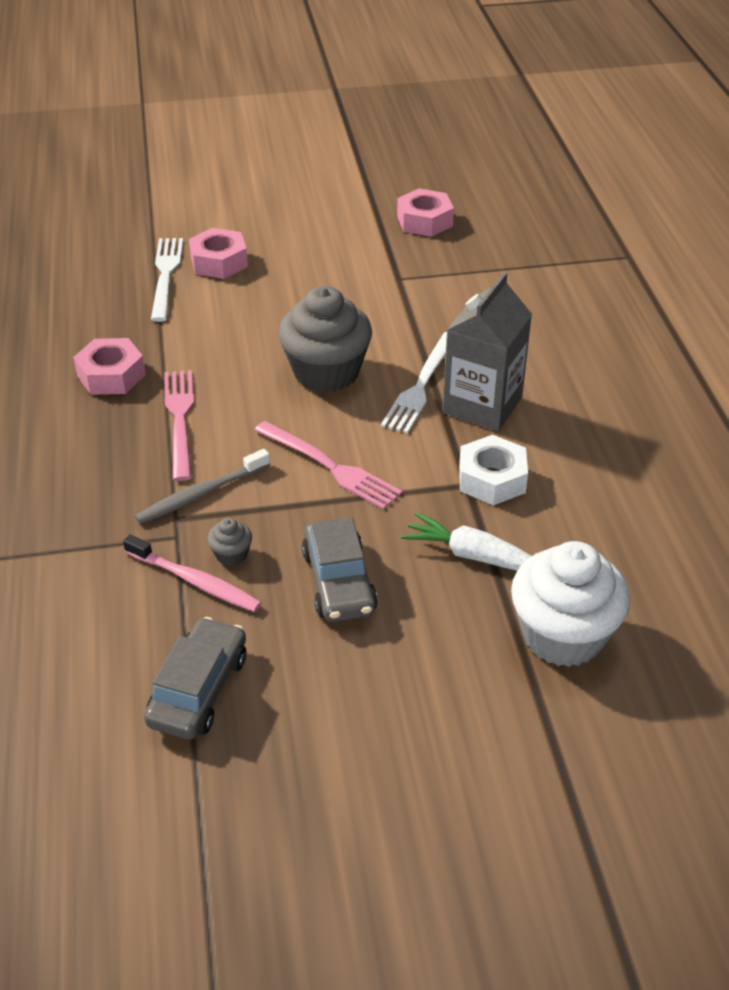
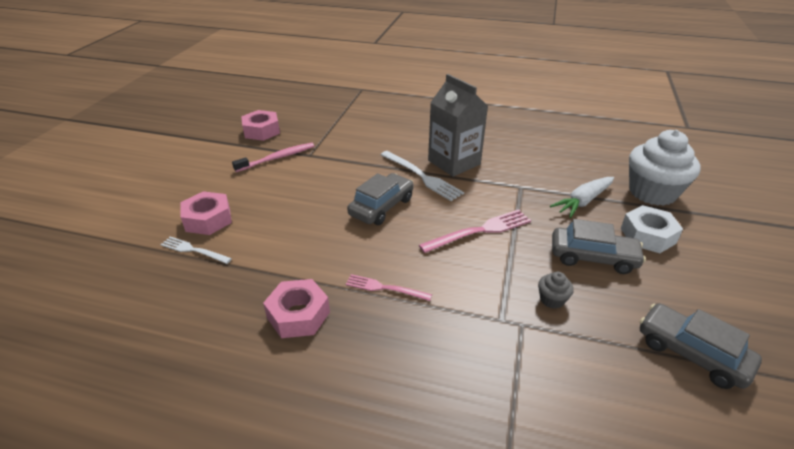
camera: 65 degrees left, 5 degrees down
pink toothbrush [123,534,261,612] -> pink toothbrush moved to [232,143,314,172]
grey toothbrush [135,449,270,524] -> none
white fork [151,238,183,322] -> white fork [160,237,232,264], size x0.63
pink fork [164,370,194,481] -> pink fork [346,274,432,301], size x0.63
grey cupcake [279,286,372,392] -> grey car [347,173,414,225]
white nut [459,435,528,505] -> white nut moved to [621,205,683,253]

